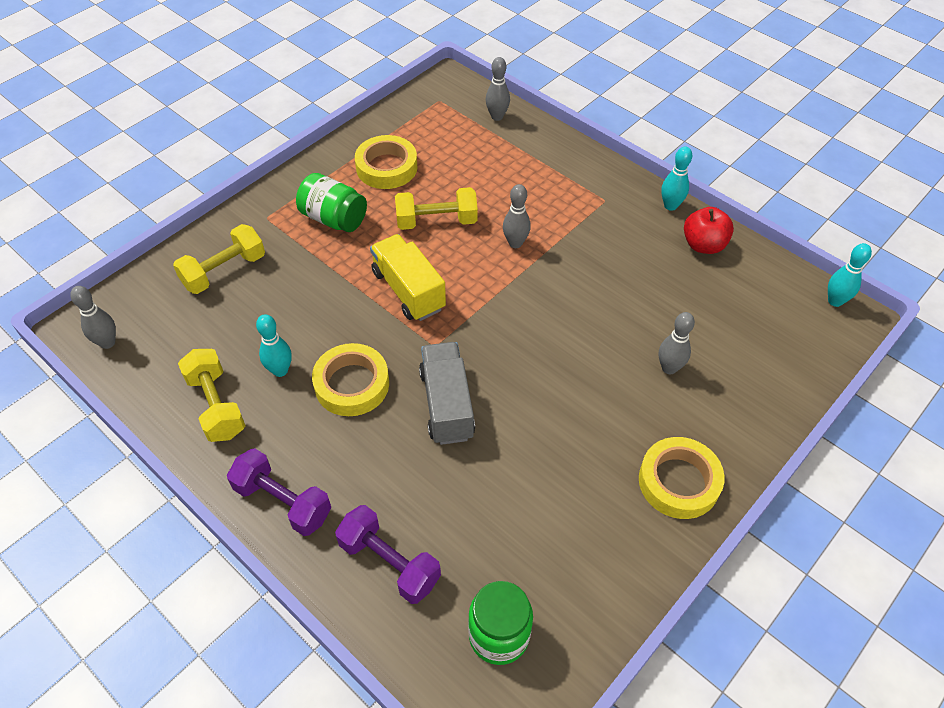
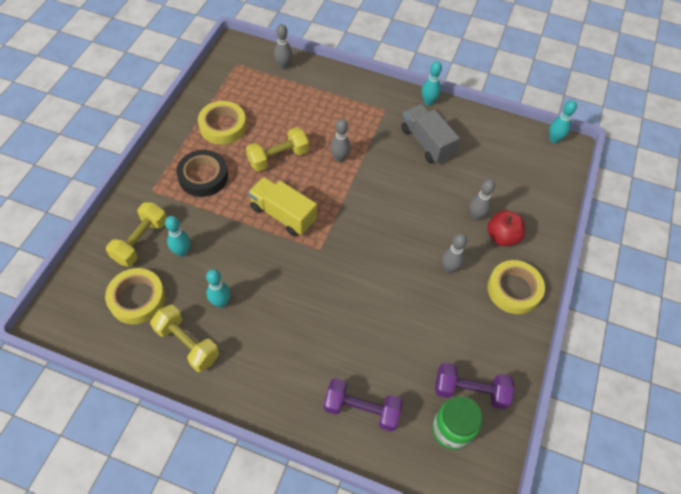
camera: 25 degrees left, 5 degrees up
grey bowling pin [70,286,116,349] -> grey bowling pin moved to [442,233,467,273]
purple dumbbell [227,448,331,536] -> purple dumbbell moved to [435,363,514,409]
green jar [296,173,367,232] -> black tape [176,150,228,197]
yellow tape [312,343,389,416] -> yellow tape moved to [105,268,165,324]
grey truck [419,342,475,445] -> grey truck moved to [401,104,460,164]
red apple [684,207,734,254] -> red apple moved to [487,210,525,246]
none -> turquoise bowling pin [165,216,190,257]

